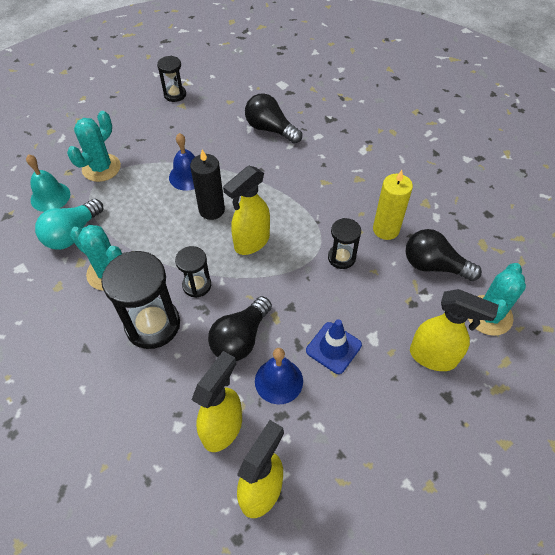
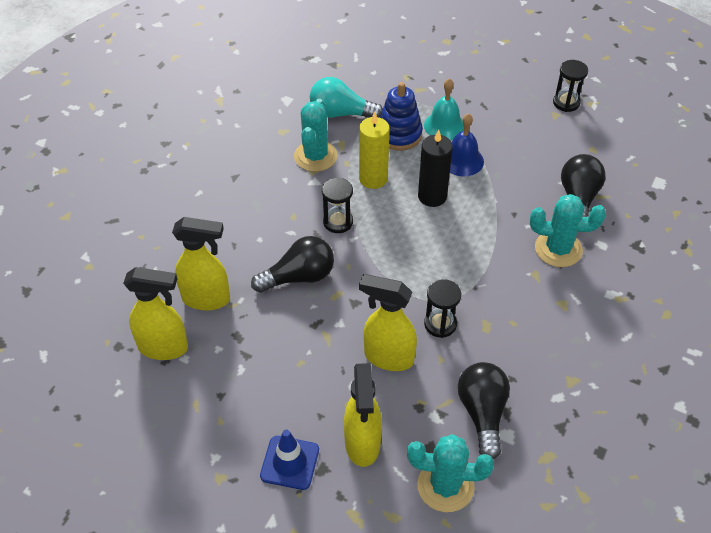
camera: 65 degrees right, 5 degrees down
turquoise bell [26,154,70,212] -> turquoise bell moved to [424,78,464,140]
turquoise cactus [67,111,121,182] -> turquoise cactus moved to [530,194,606,267]
black hourglass [101,251,180,349] -> none
black light bulb [208,296,272,361] -> black light bulb turned 150 degrees clockwise [251,236,334,293]
yellow spray bottle [223,166,270,255] -> yellow spray bottle moved to [359,274,417,371]
blue bell [255,348,303,404] -> none
blue traffic cone [306,319,362,374] -> blue traffic cone moved to [260,430,319,490]
yellow candle [373,170,413,240] -> yellow candle moved to [359,112,390,189]
none -> blue stacking toy [380,82,423,151]

